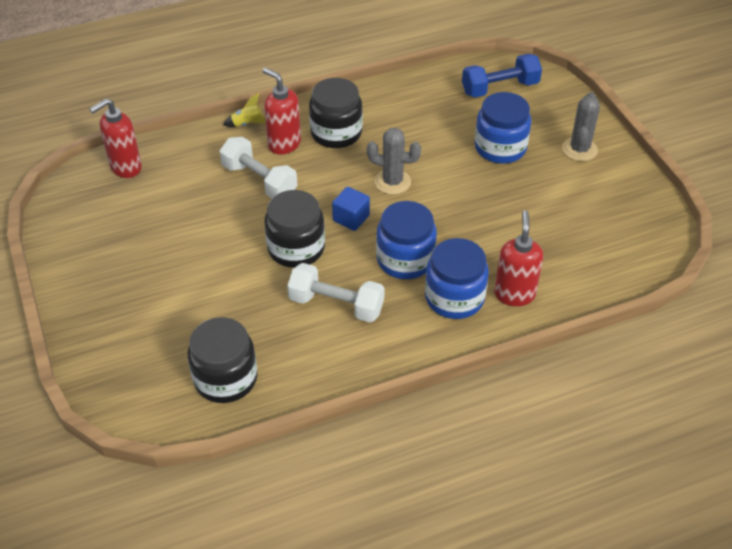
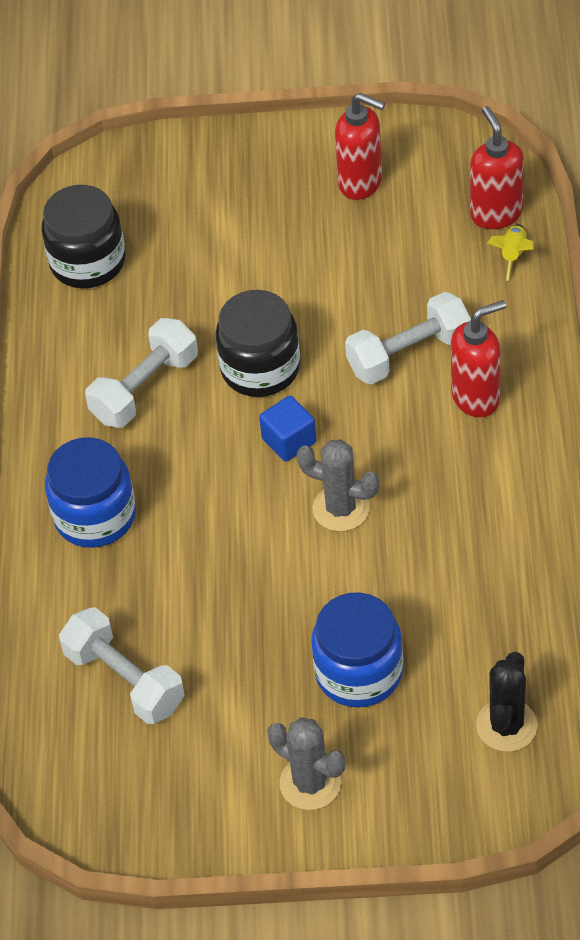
camera: 115 degrees right, 5 degrees up
yellow rocket [223,93,266,127] -> yellow rocket moved to [487,224,534,281]
black jar [309,78,363,148] -> none
grey cactus [367,128,421,195] -> grey cactus turned 75 degrees clockwise [297,439,379,532]
blue jar [376,201,437,279] -> none
blue dumbbell [462,54,542,98] -> black cactus [476,652,538,752]
red soap dispenser [494,210,543,306] -> red soap dispenser moved to [335,93,385,200]
none -> white dumbbell [59,607,185,724]

